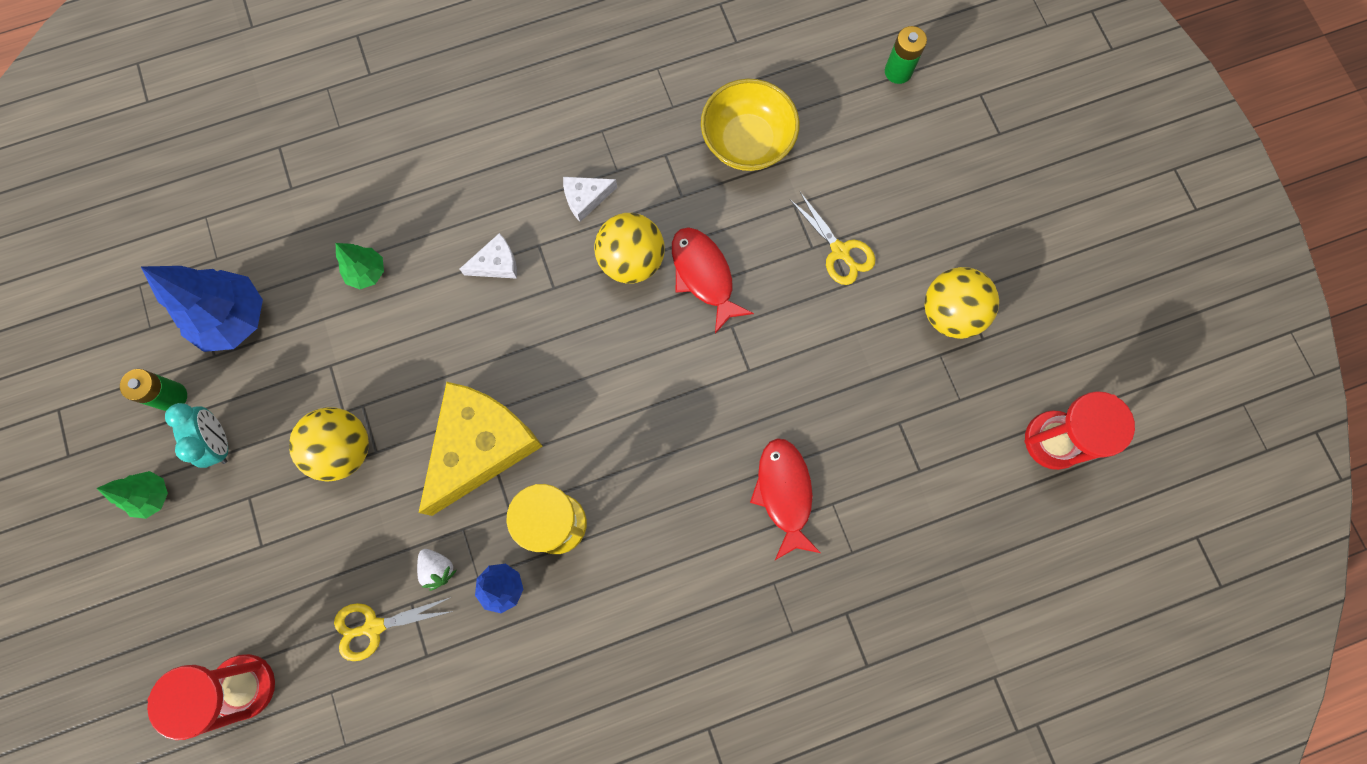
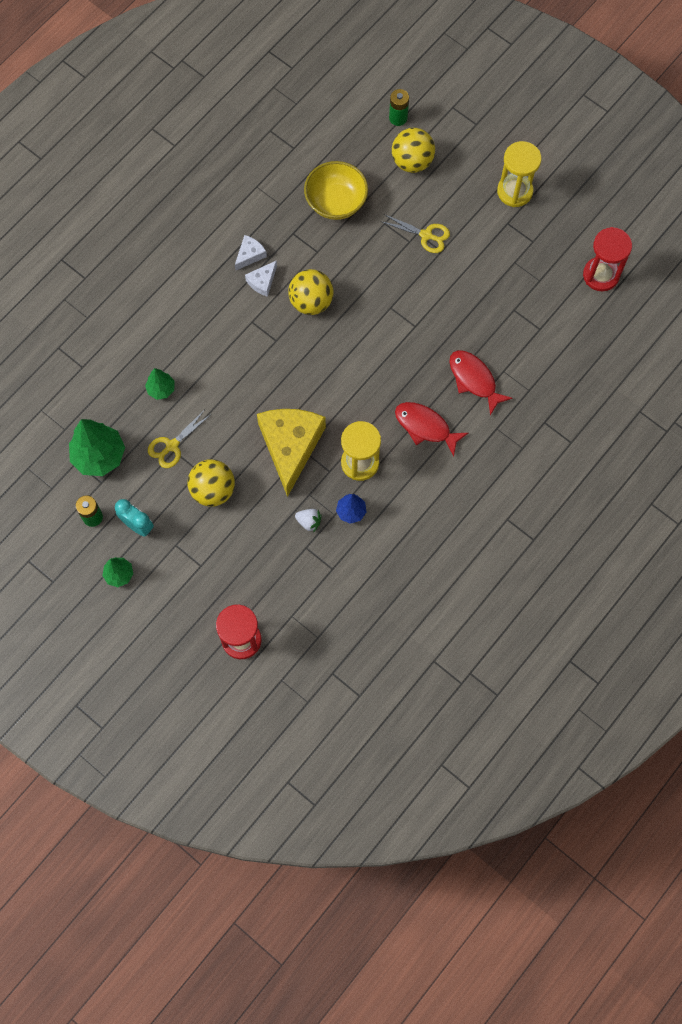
camera: 30 degrees left, 5 degrees down
blue tree [141,266,263,352] -> green tree [69,419,125,476]
yellow scissors [334,597,453,661] -> yellow scissors moved to [148,409,210,468]
white cheese [460,233,517,279] -> white cheese moved to [235,235,267,270]
red fish [672,227,754,334] -> red fish moved to [395,402,468,457]
yellow ball [924,267,999,339] -> yellow ball moved to [392,128,435,173]
none -> yellow hourglass [497,141,542,207]

